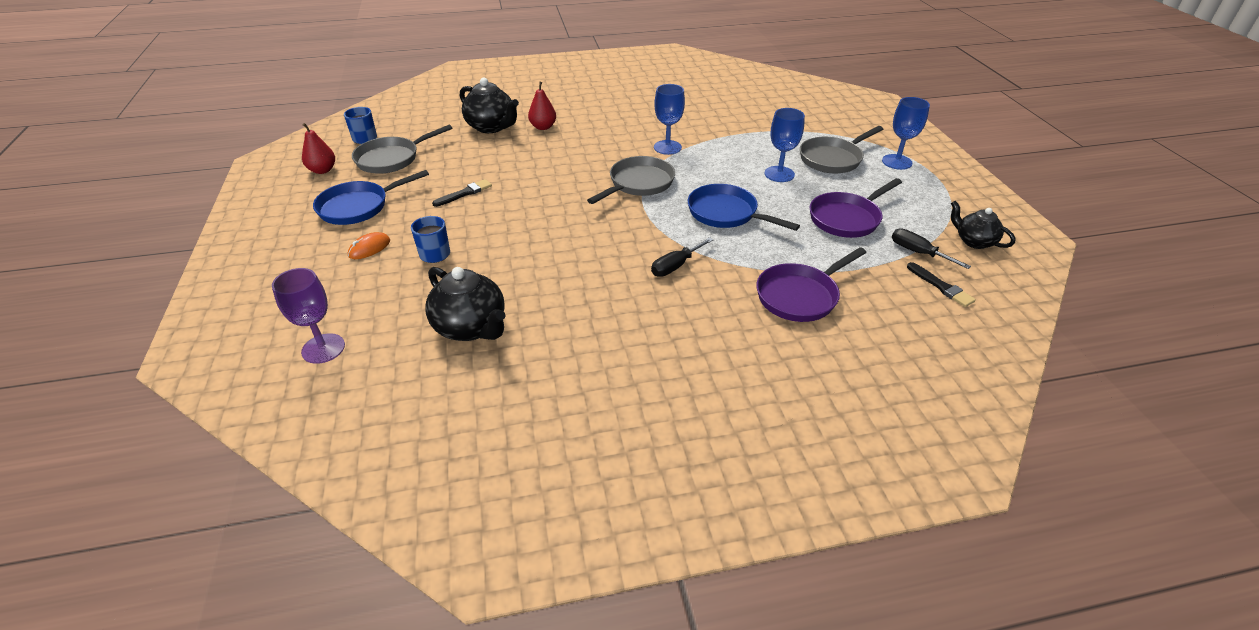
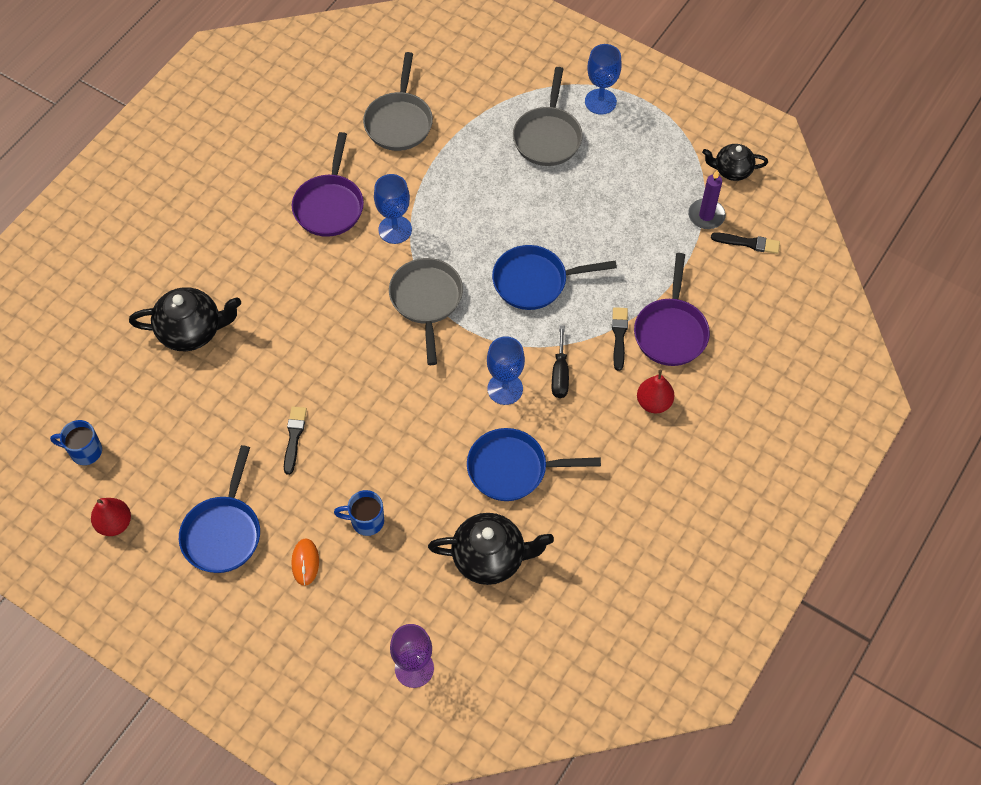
camera: 45 degrees left, 20 degrees up
grey pan [352,125,452,174] -> grey pan moved to [363,52,433,151]
red pear [528,82,556,130] -> red pear moved to [637,370,675,413]
blue goblet [764,108,805,182] -> blue goblet moved to [487,336,525,405]
purple pan [810,178,902,238] -> purple pan moved to [292,132,364,237]
black screwdriver [892,228,971,269] -> purple candle [688,170,726,229]
none -> blue pan [467,428,601,501]
none -> black brush [612,307,628,371]

